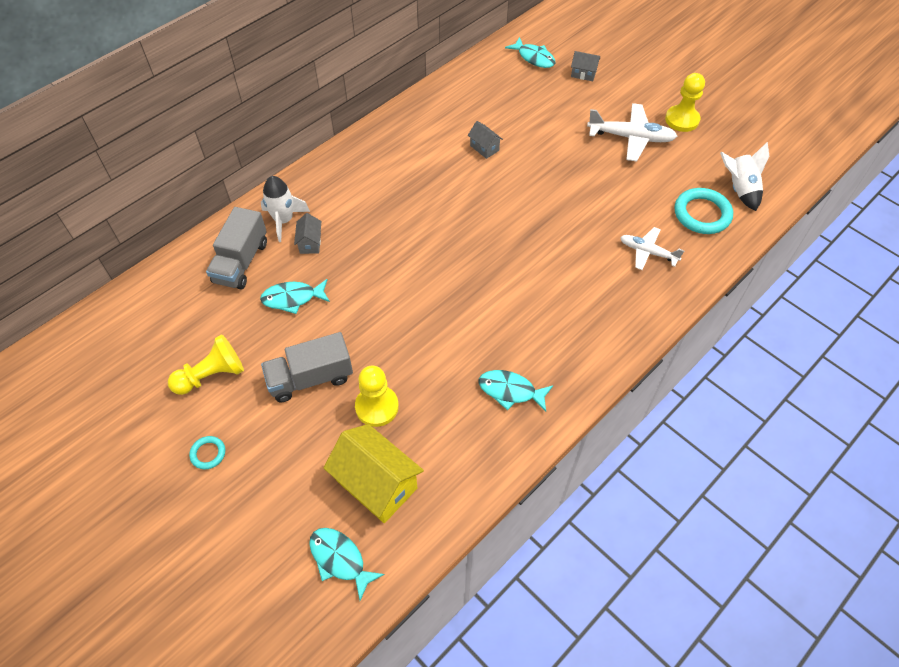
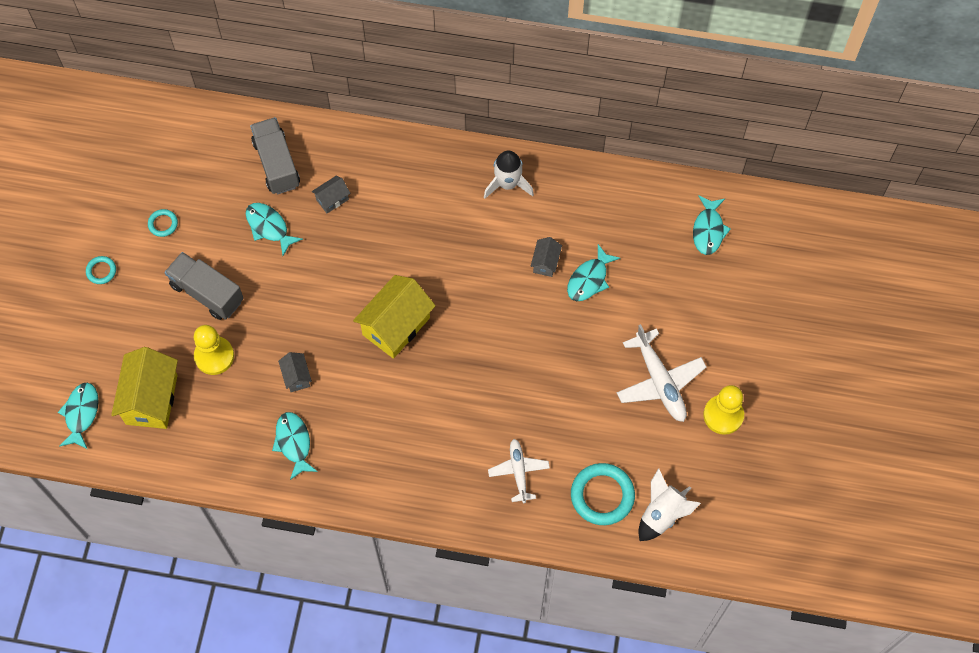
camera: 55 degrees right, 10 degrees up
yellow pawn [168,334,244,395] -> turquoise ring [148,209,178,237]
grey truck [206,207,267,289] -> grey truck turned 90 degrees clockwise [250,117,300,194]
white rocket [261,176,310,242] -> white rocket moved to [484,150,534,198]
grey house [571,51,600,81] -> grey house moved to [278,352,312,392]
none -> yellow house [353,275,436,359]
none -> turquoise fish [567,244,620,301]

